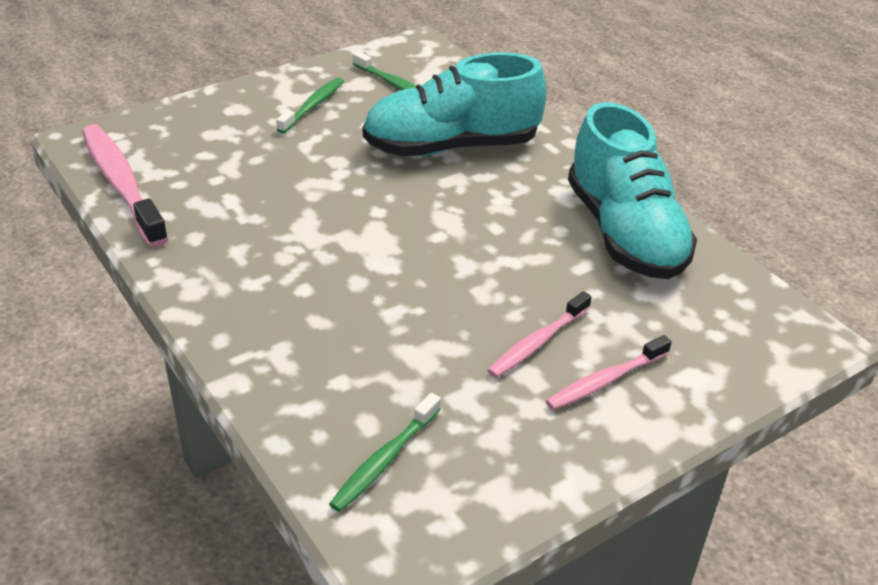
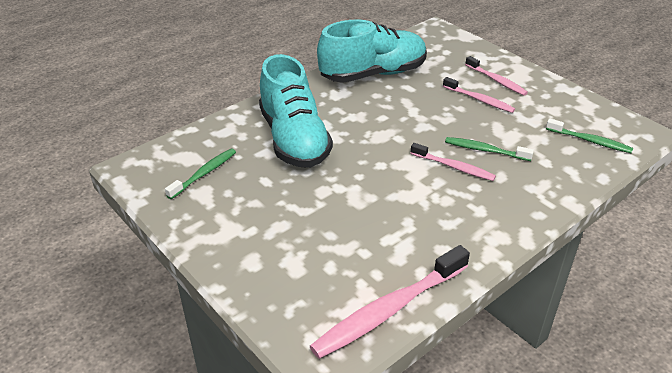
camera: 95 degrees left, 0 degrees up
green toothbrush [276,77,344,133] -> green toothbrush moved to [445,137,534,161]
none -> pink toothbrush [411,143,496,181]

